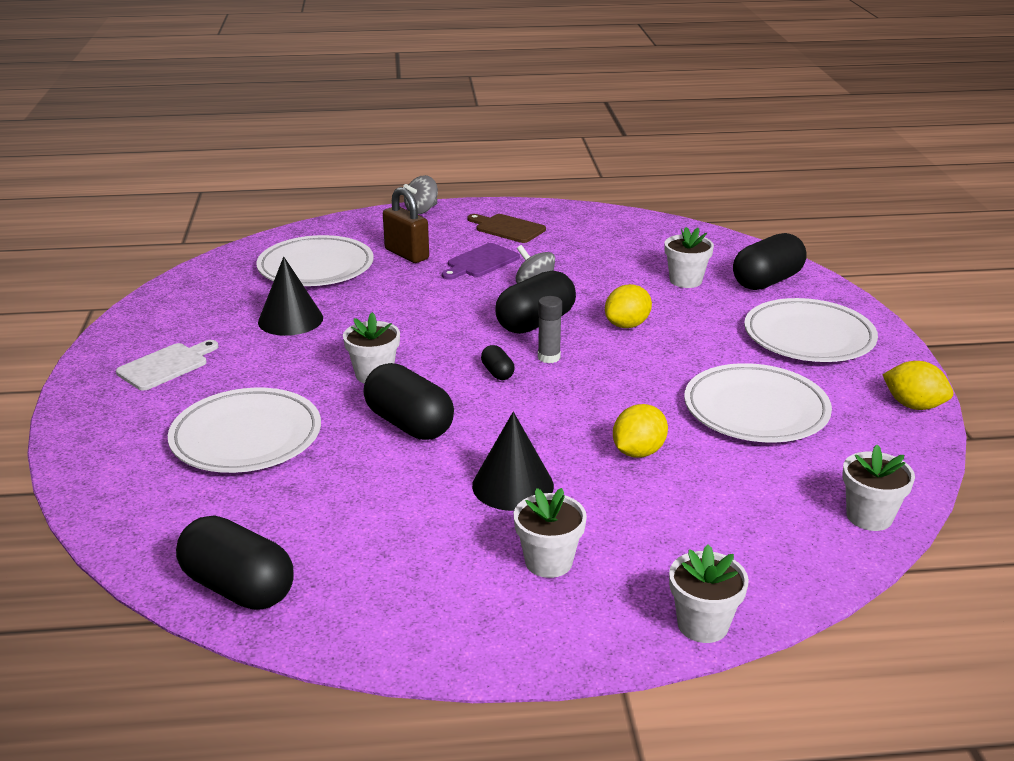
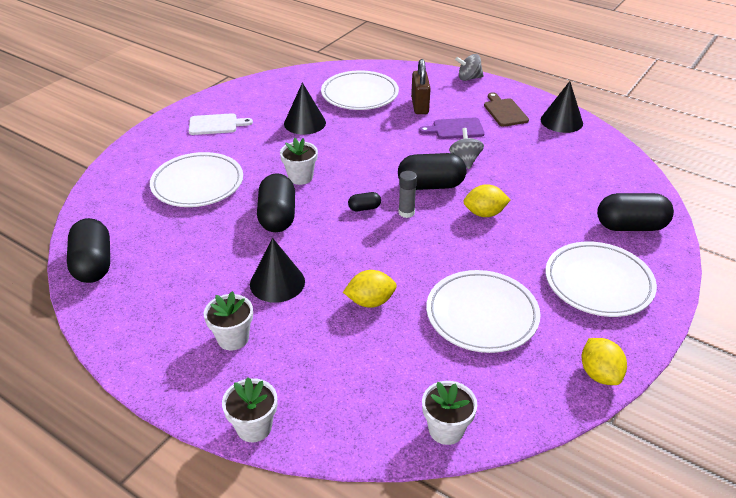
camera: 40 degrees right, 10 degrees up
black capsule [481,345,515,380] -> black capsule turned 60 degrees clockwise [348,192,381,211]
white flower pot [665,227,714,288] -> none
none -> black cone [541,81,583,133]

